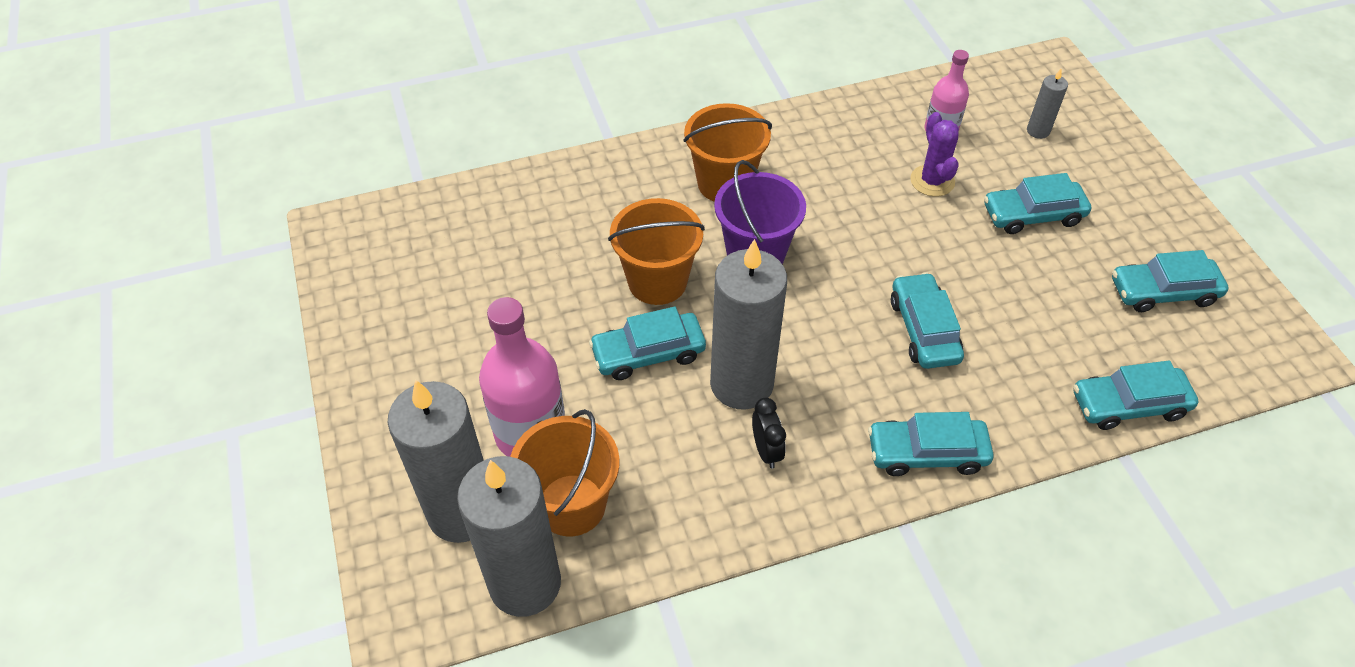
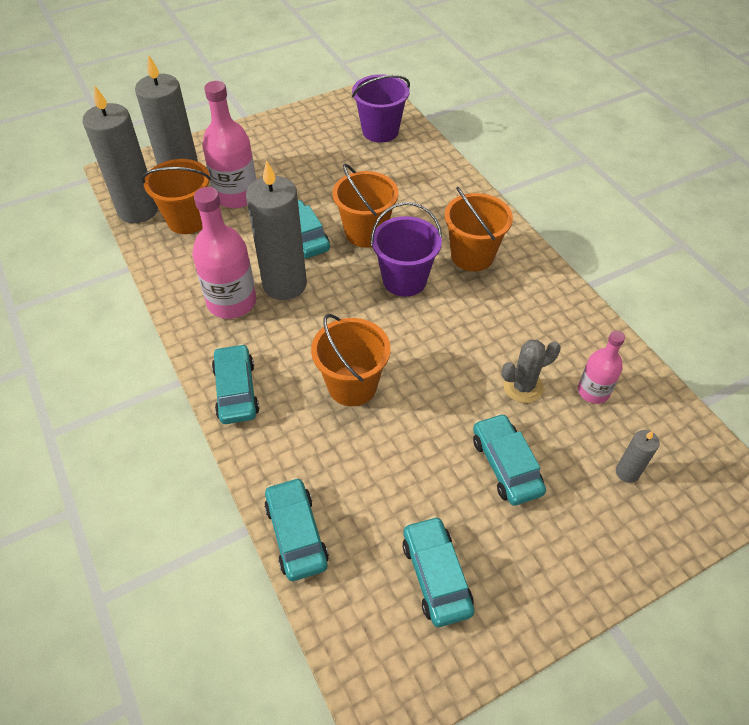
camera: 80 degrees right, 0 degrees up
black clock [752,397,786,468] -> pink bottle [193,187,256,319]
turquoise car [891,272,964,369] -> orange bucket [311,314,391,406]
purple cactus [910,112,959,197] -> grey cactus [502,340,561,403]
none -> purple bucket [352,74,410,143]

